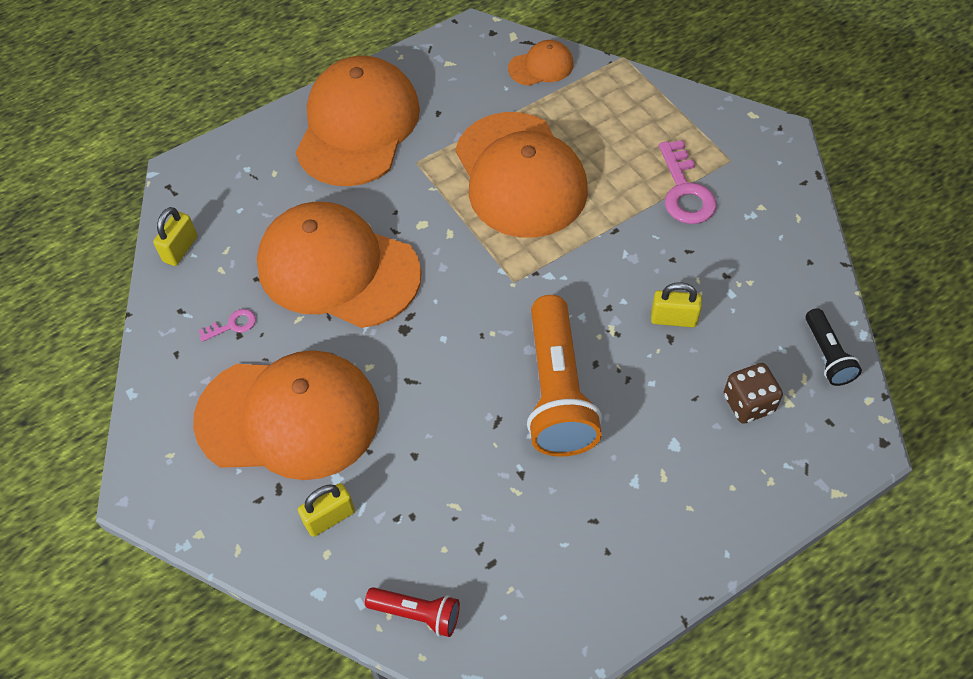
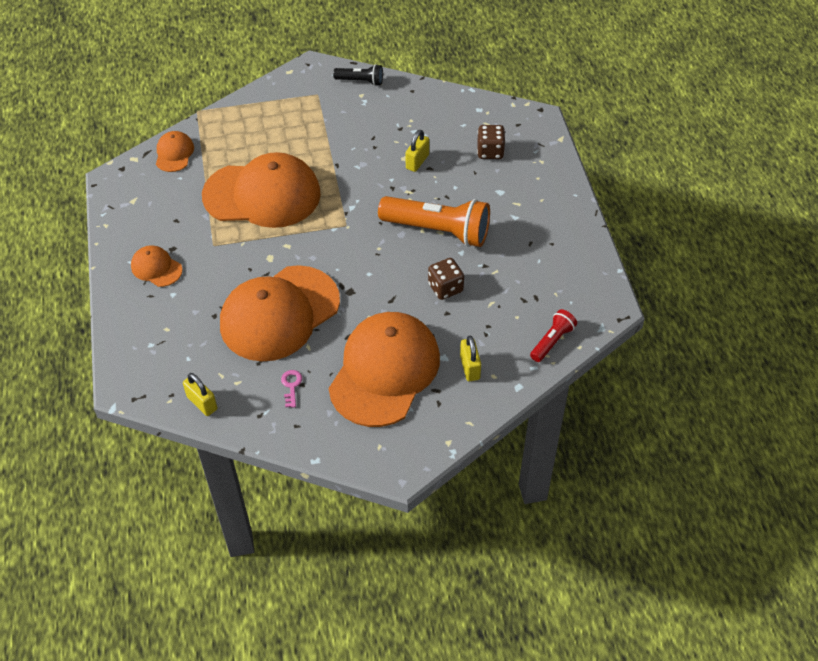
camera: 70 degrees left, 5 degrees down
orange cap [296,56,420,186] -> orange cap [131,246,182,287], size x0.44
pink key [659,140,717,224] -> none
black flashlight [806,308,862,386] -> black flashlight moved to [333,64,383,86]
none -> brown dice [428,258,464,300]

